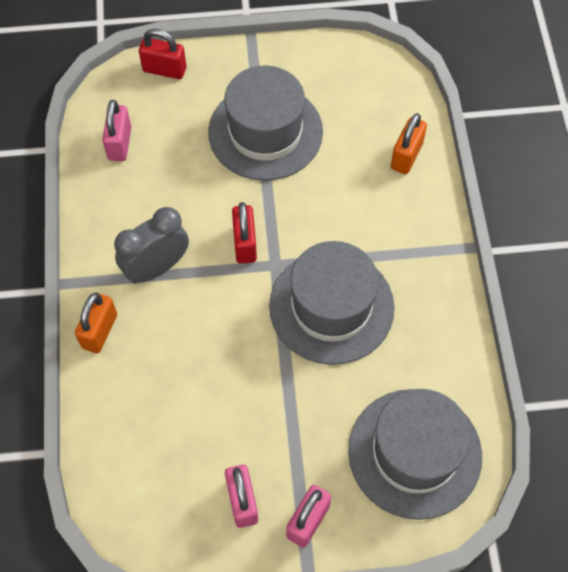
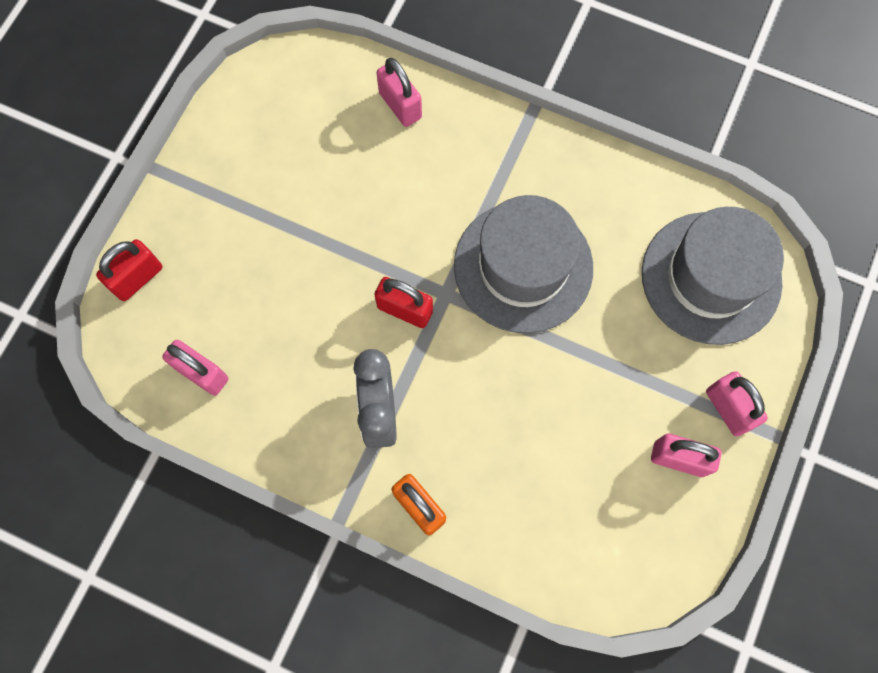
camera: 60 degrees left, 10 degrees up
grey hat [208,65,323,181] -> none
orange padlock [391,113,427,174] -> pink padlock [377,58,422,127]

